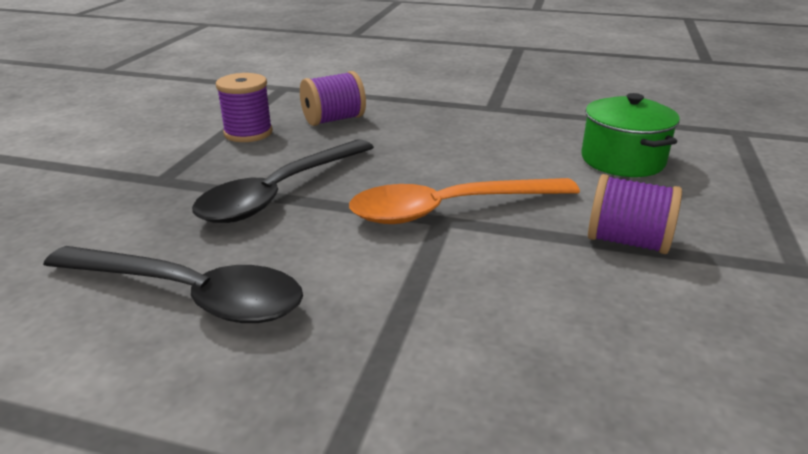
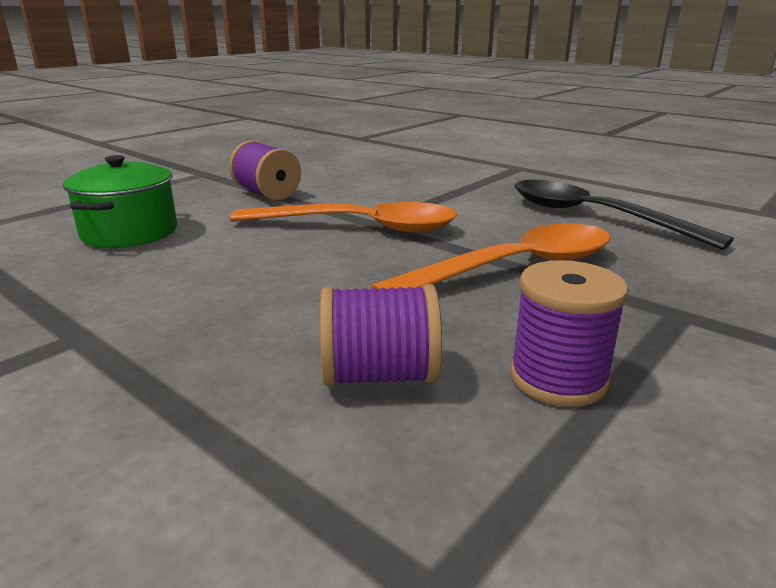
camera: 155 degrees left, 5 degrees down
black spoon [192,139,374,223] -> orange spoon [371,223,611,289]

